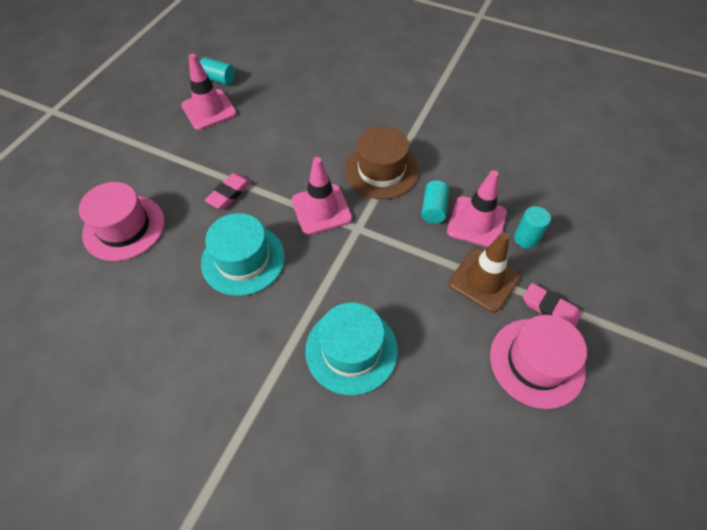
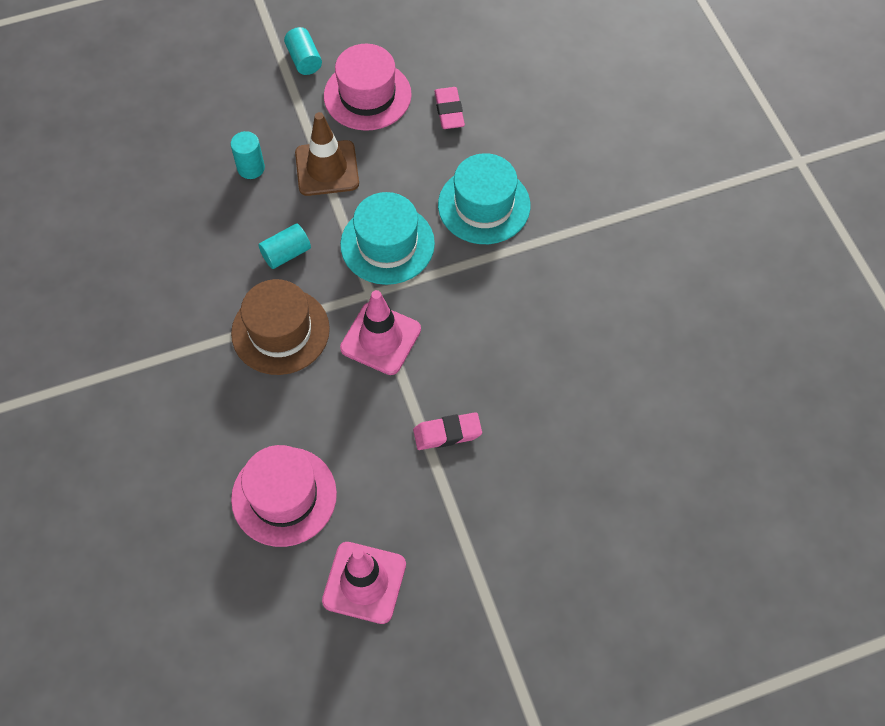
camera: 135 degrees left, 5 degrees up
pink hat [79,182,165,261] -> pink hat moved to [231,445,337,547]
turquoise cylinder [200,57,235,85] -> turquoise cylinder moved to [284,27,322,75]
turquoise hat [201,213,285,296] -> turquoise hat moved to [340,192,435,285]
pink traffic cone [447,170,507,247] -> none
pink eraser [523,283,581,327] -> pink eraser moved to [434,87,465,129]

